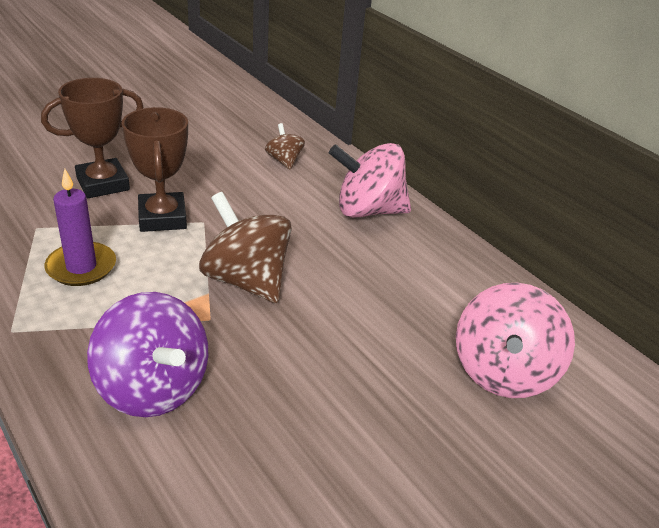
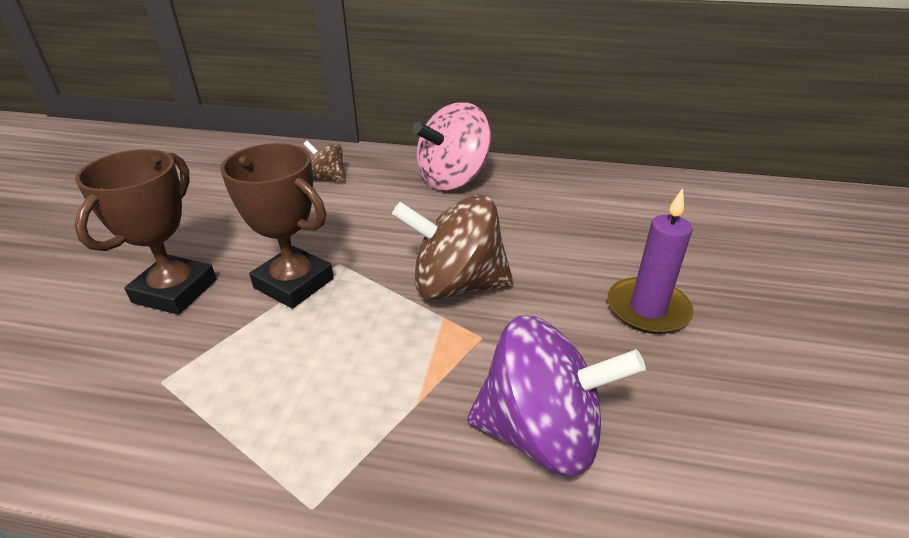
camera: 40 degrees left, 0 degrees up
purple candle [44,169,116,286] -> purple candle moved to [607,188,693,334]
pink spinning top [456,283,575,398] -> none

